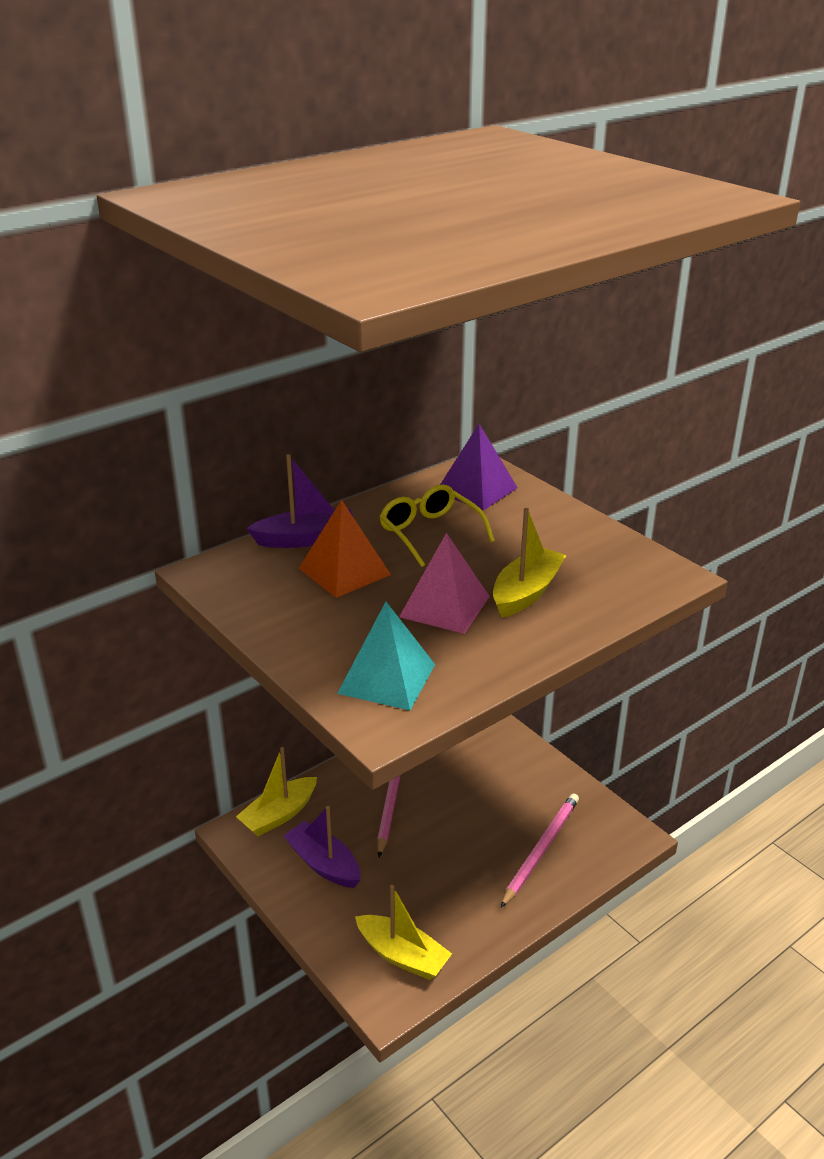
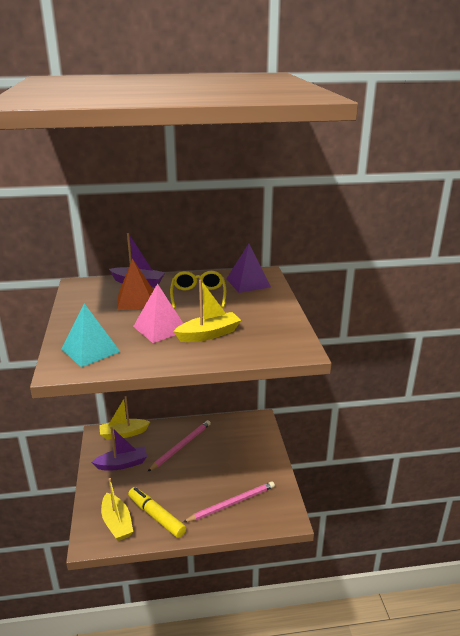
camera: 30 degrees right, 5 degrees down
purple boat [283,806,361,888] -> purple boat turned 90 degrees clockwise [92,427,147,470]
none -> yellow marker [128,487,186,538]

